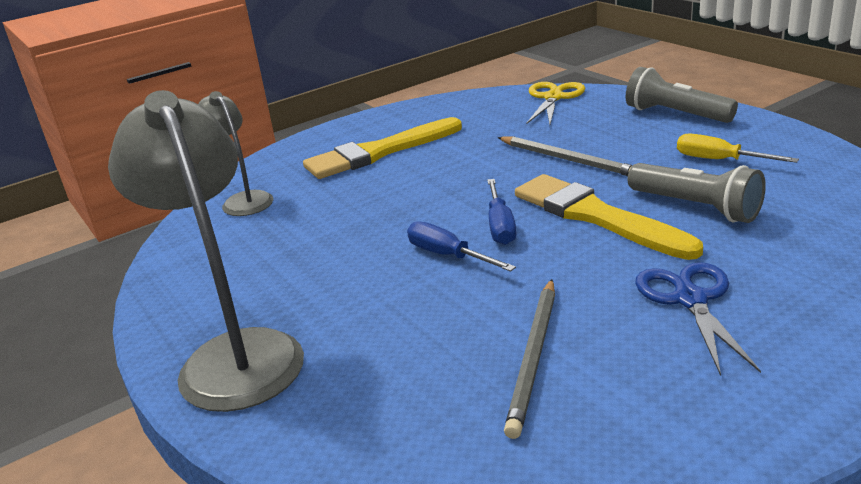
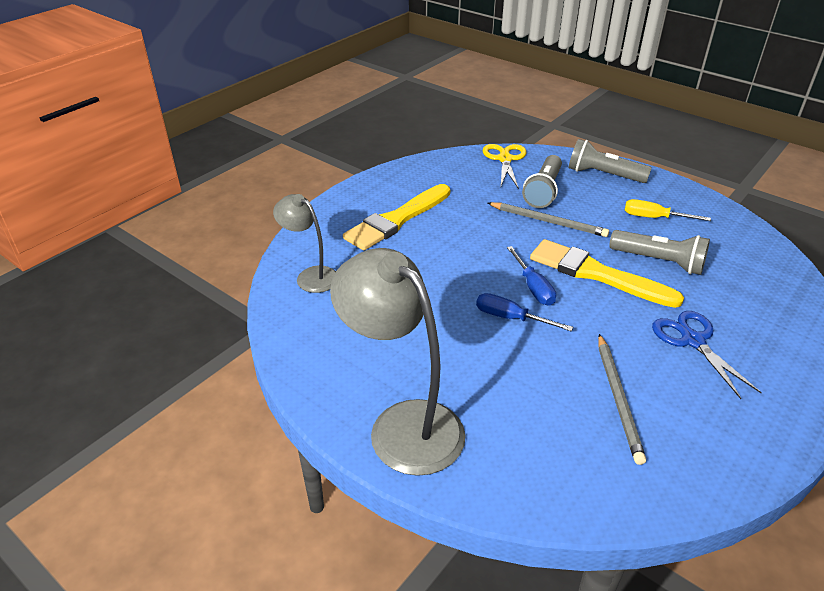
camera: 20 degrees left, 10 degrees up
none -> grey flashlight [522,155,562,208]

